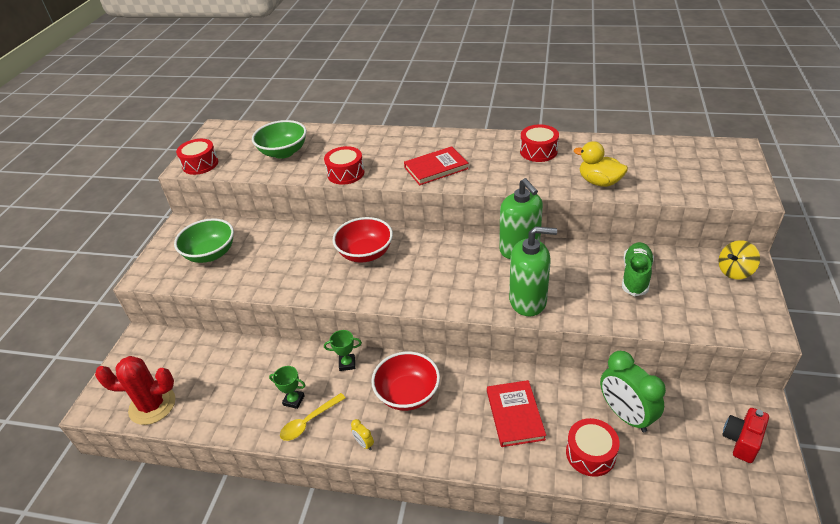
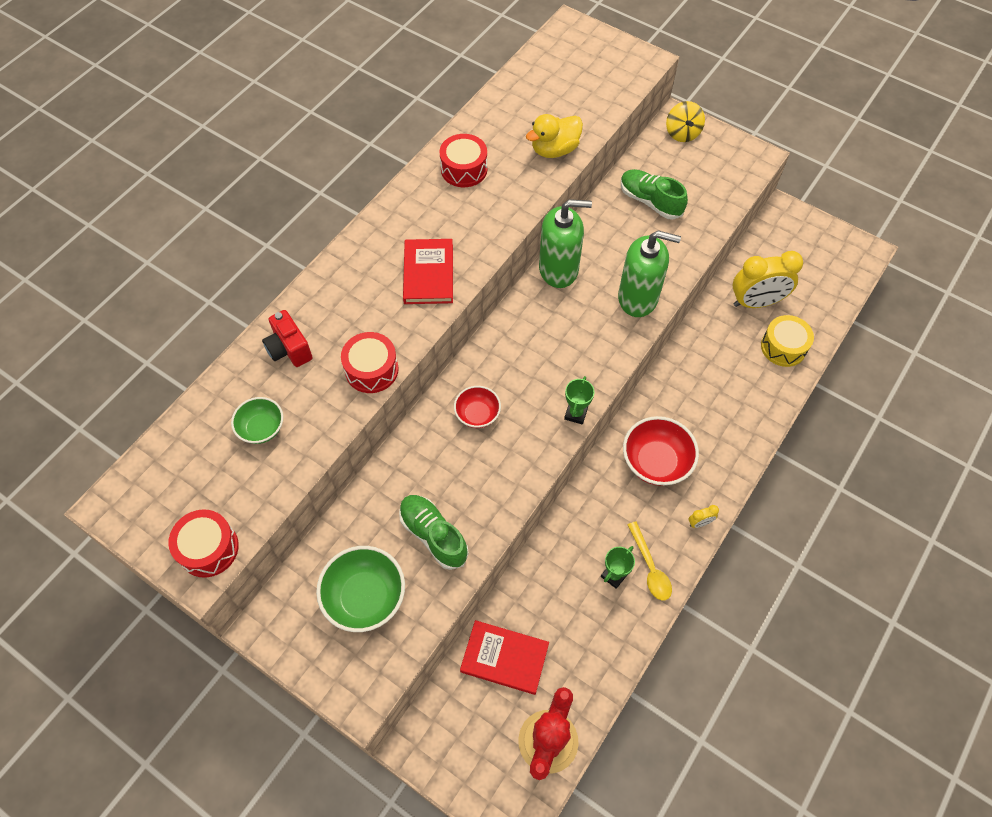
camera: 70 degrees left, 20 degrees up
green bowl [252,120,307,159] -> green bowl [231,397,283,444], size x0.60
green trophy [324,330,362,371] -> green trophy moved to [564,376,595,425]
red bowl [333,217,393,263] -> red bowl [454,386,501,428], size x0.60
red book [487,380,546,447] -> red book moved to [460,620,549,695]
green soap dispenser [509,226,557,316] -> green soap dispenser turned 75 degrees clockwise [618,231,681,317]
red drum [566,418,620,477] -> yellow drum [761,315,814,367]
green clock [600,351,666,432] -> yellow clock [733,251,803,308]
red camera [722,408,769,463] -> red camera moved to [262,310,313,367]
none -> green shoe [399,495,469,570]

